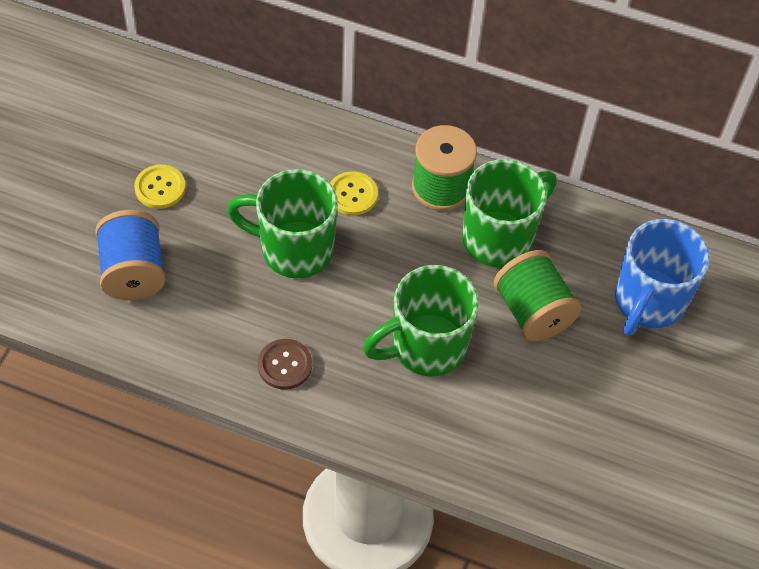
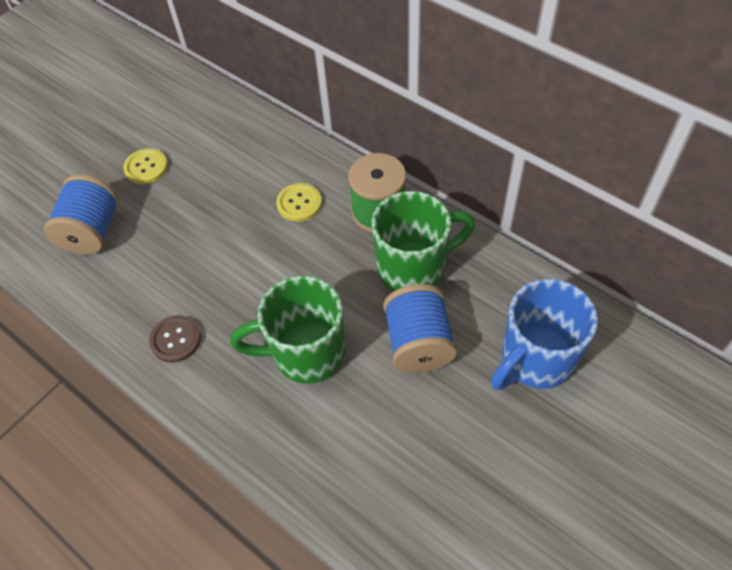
camera: 25 degrees right, 0 degrees up
green mug [227,169,338,278] -> none
green spool [494,250,581,342] -> blue spool [383,284,457,373]

